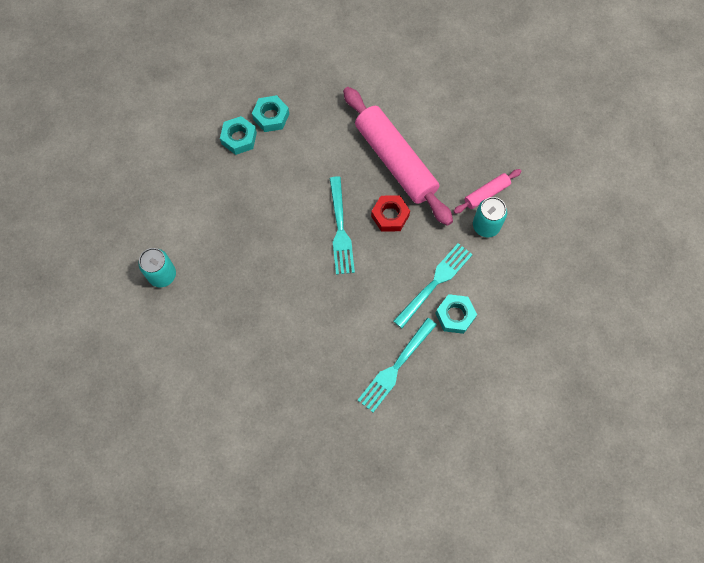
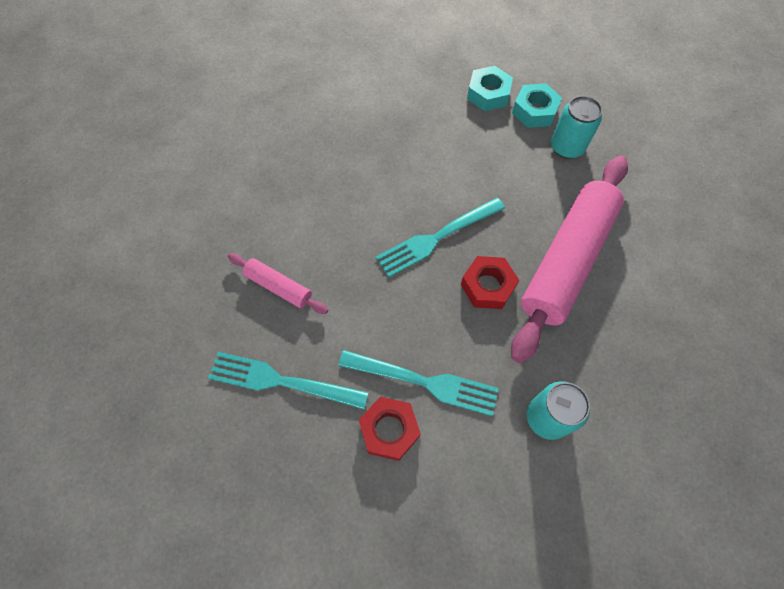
camera: 65 degrees right, 5 degrees down
turquoise can [138,248,176,287] -> turquoise can moved to [551,96,602,159]
turquoise nut [435,294,477,334] -> red nut [359,397,421,461]
pink rolling pin [454,169,522,214] -> pink rolling pin moved to [228,253,328,314]

